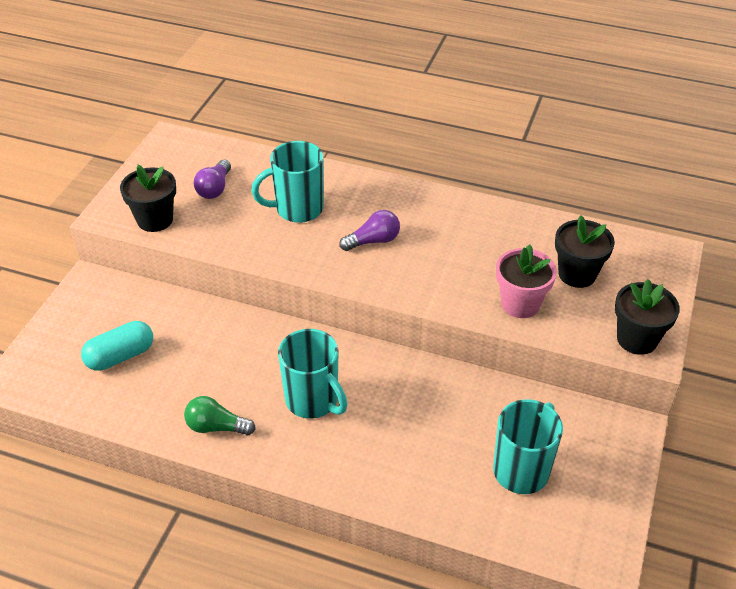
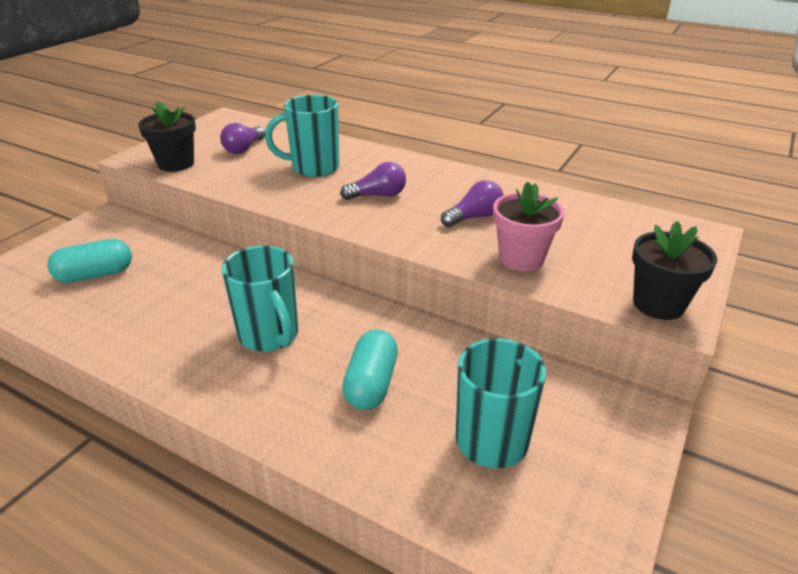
camera: 10 degrees right, 10 degrees down
green light bulb [184,396,256,435] -> none
black flower pot [555,216,615,288] -> none
none -> turquoise capsule [342,330,398,410]
none -> purple light bulb [441,180,504,227]

